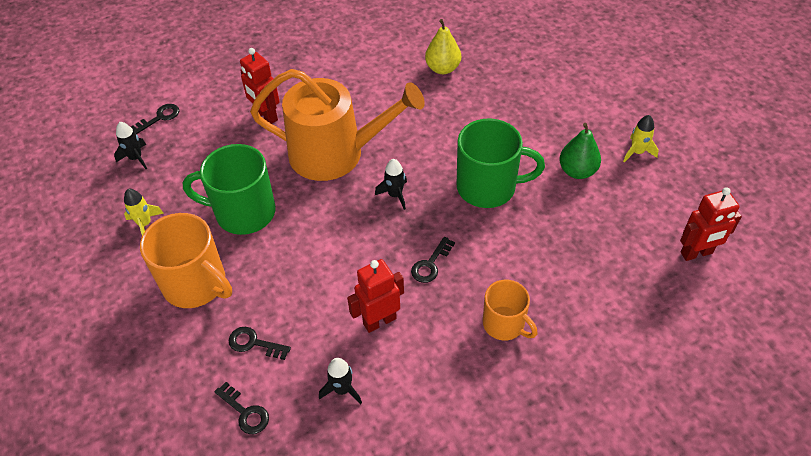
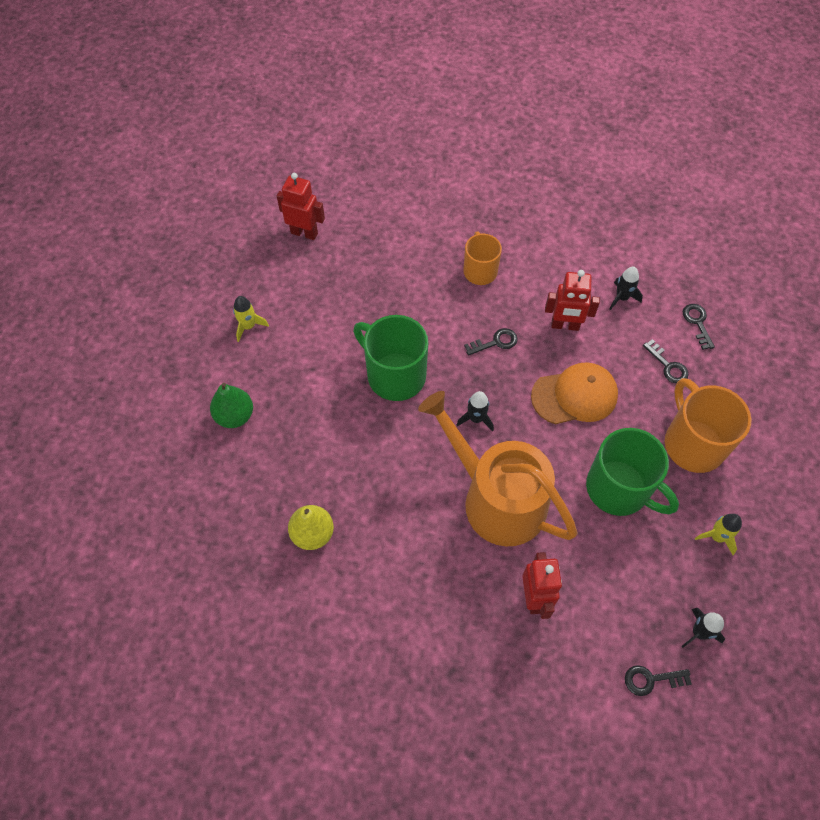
camera: 145 degrees left, 10 degrees up
green pear [559,123,601,179] -> green pear moved to [210,383,253,428]
none -> orange cap [531,362,618,424]

